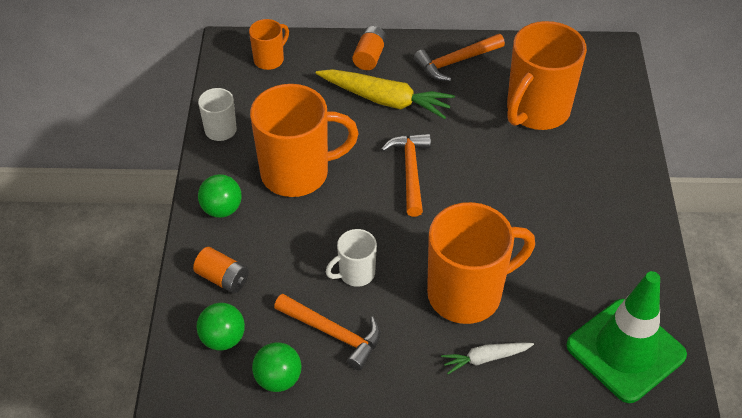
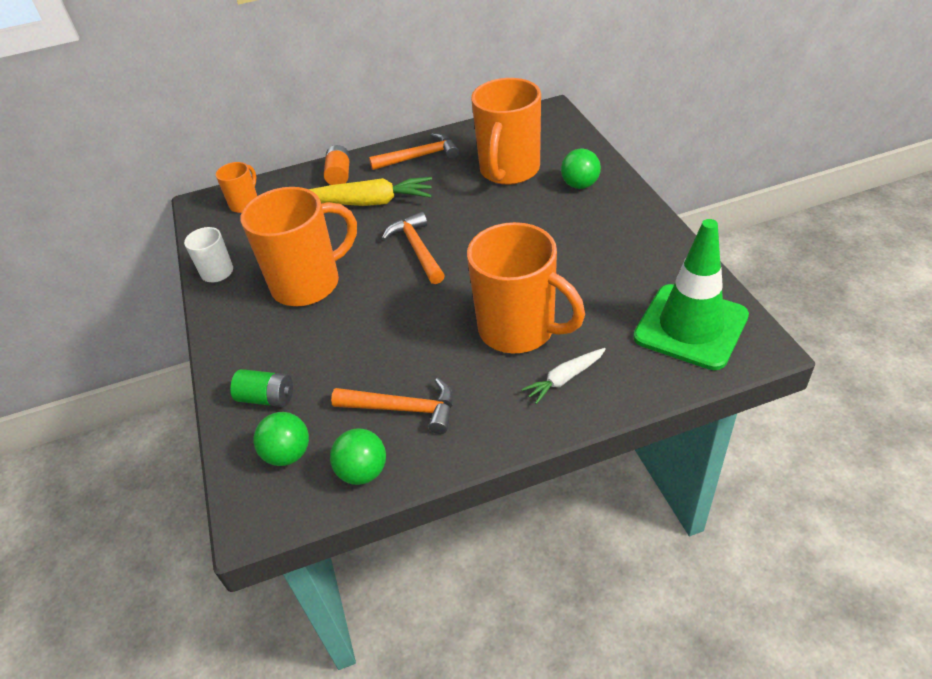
camera: 15 degrees left, 5 degrees down
orange battery [193,247,249,293] -> green battery [230,369,293,407]
green ball [198,174,242,218] -> green ball moved to [561,149,601,189]
white mug [326,229,377,287] -> none
orange hammer [414,34,505,81] -> orange hammer turned 150 degrees counterclockwise [369,133,459,170]
orange mug [427,202,535,324] -> orange mug turned 75 degrees clockwise [467,222,585,353]

